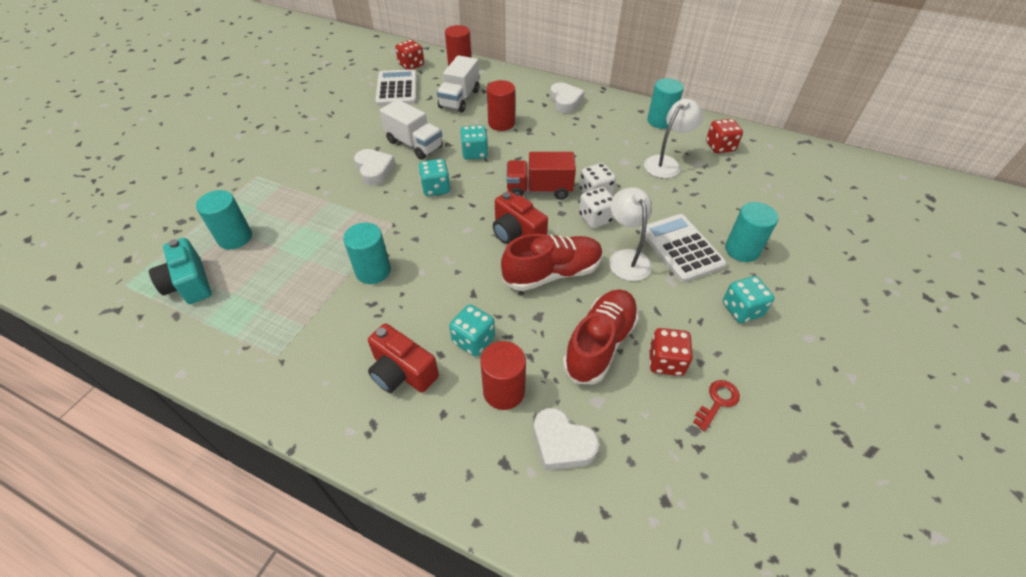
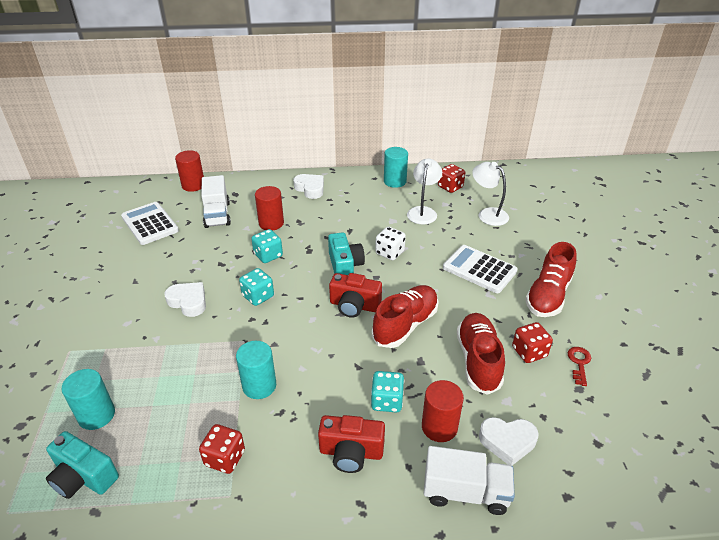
camera: 30 degrees left, 10 degrees down
white truck [379,99,443,160] -> white truck moved to [424,446,515,515]
red dice [395,40,424,70] -> red dice moved to [199,424,245,474]
red truck [506,152,576,200] -> turquoise camera [328,232,365,275]
white dice [579,187,614,228] -> none
white lamp [609,187,652,281] -> white lamp moved to [472,162,509,226]
turquoise dice [723,276,775,323] -> red shoe [525,242,577,317]
turquoise cylinder [725,202,779,262] -> none

